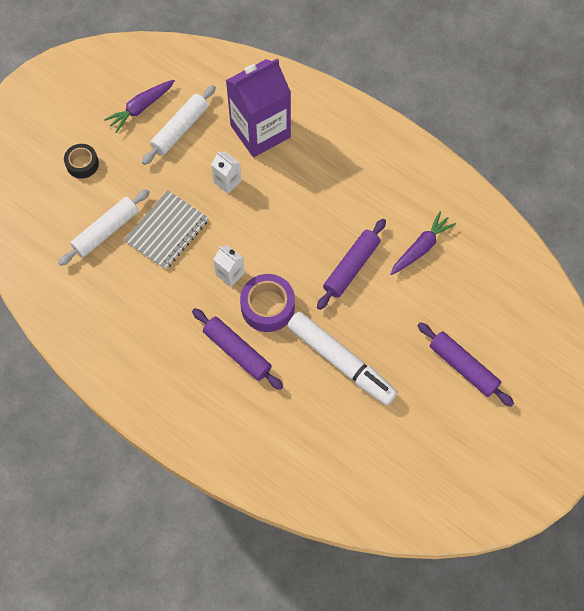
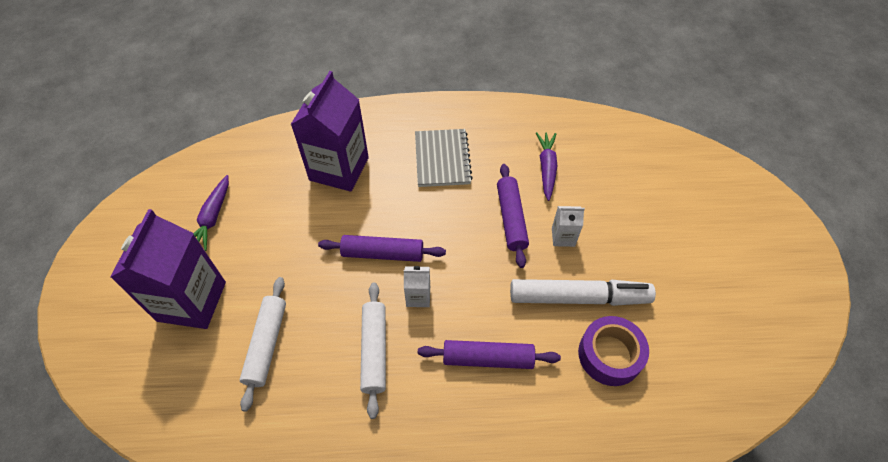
camera: 40 degrees left, 10 degrees down
black tape [64,144,99,179] -> purple carton [110,209,226,329]
grey notebook [124,190,209,270] -> grey notebook moved to [415,129,473,187]
white rolling pin [142,85,216,165] -> white rolling pin moved to [360,283,386,419]
white carton [211,151,242,194] -> white carton moved to [552,206,585,247]
purple tape [240,274,295,332] -> purple tape moved to [578,316,649,386]
purple rolling pin [417,322,514,407] -> purple rolling pin moved to [318,235,446,262]

